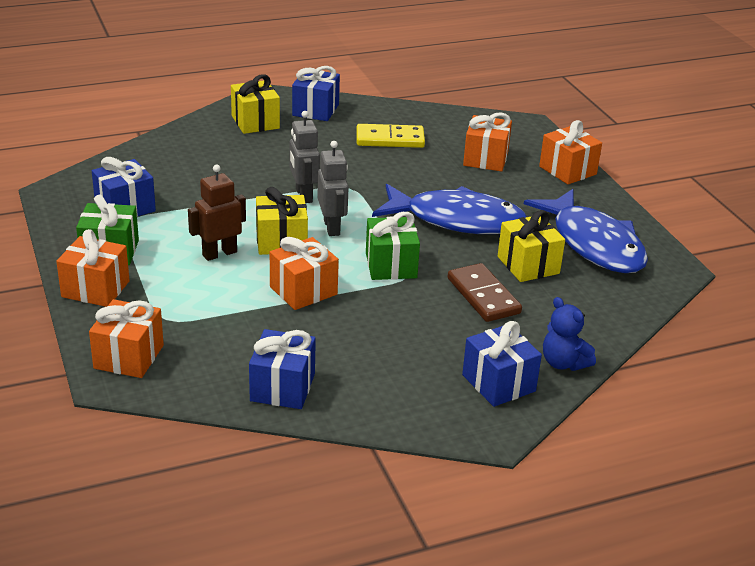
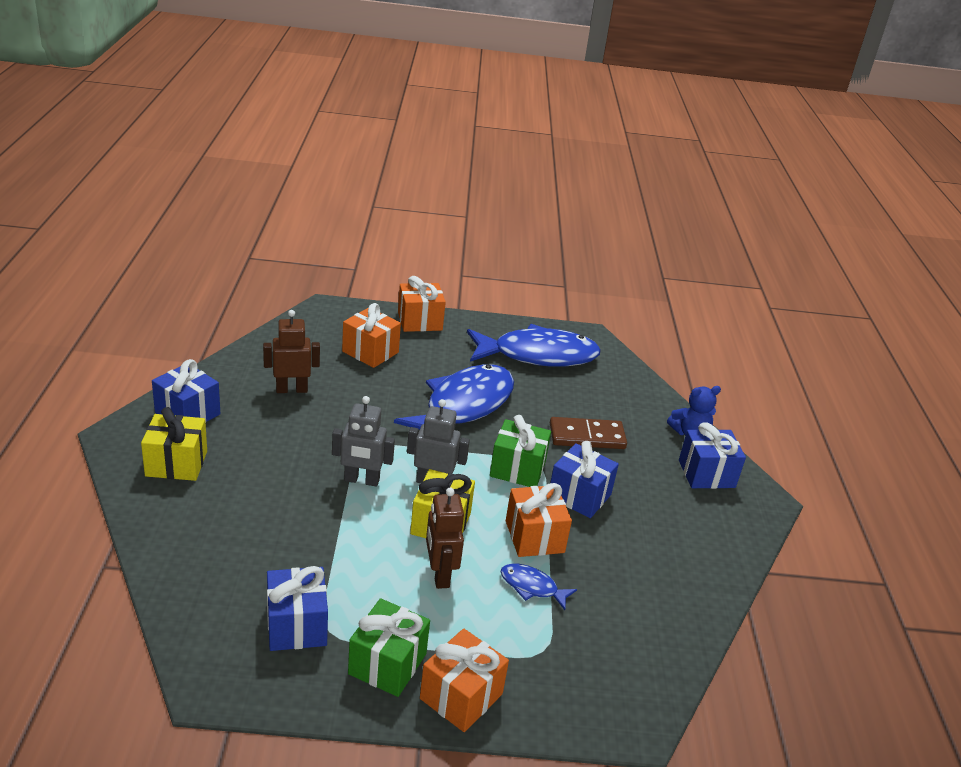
camera: 70 degrees left, 0 degrees up
orange gift [89,299,164,378] -> none
blue gift [249,329,316,409] -> blue gift moved to [550,441,619,518]
yellow domino [357,124,425,148] -> brown robot [263,310,320,393]
yellow gift [498,210,565,282] -> none
none -> blue fish [501,563,577,610]

